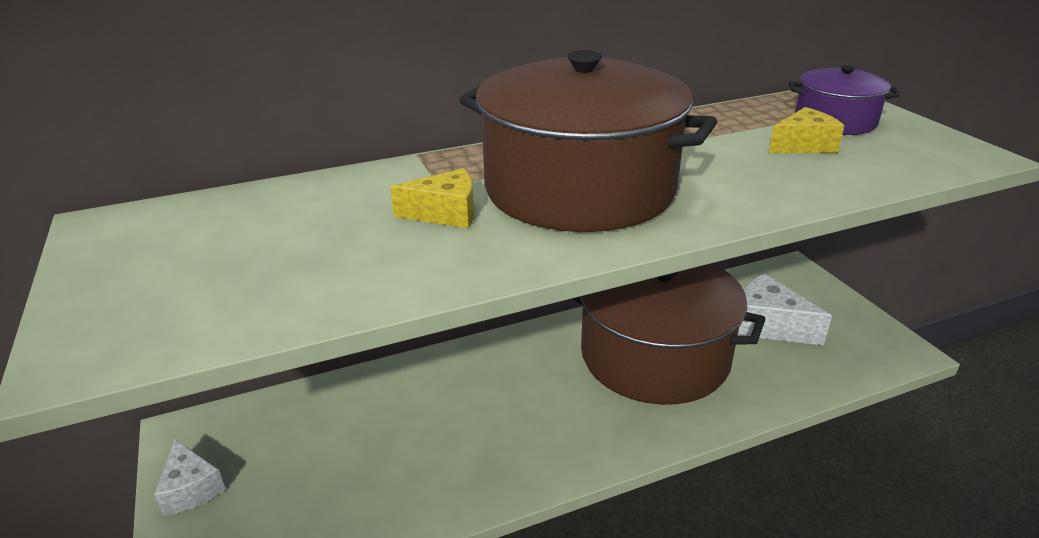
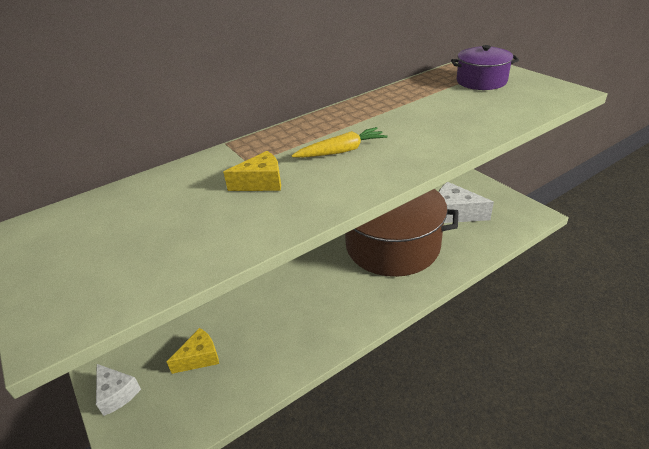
camera: 10 degrees left, 5 degrees up
brown pot [459,50,717,232] -> yellow carrot [291,127,387,158]
yellow cheese [769,107,844,153] -> yellow cheese moved to [167,328,219,374]

